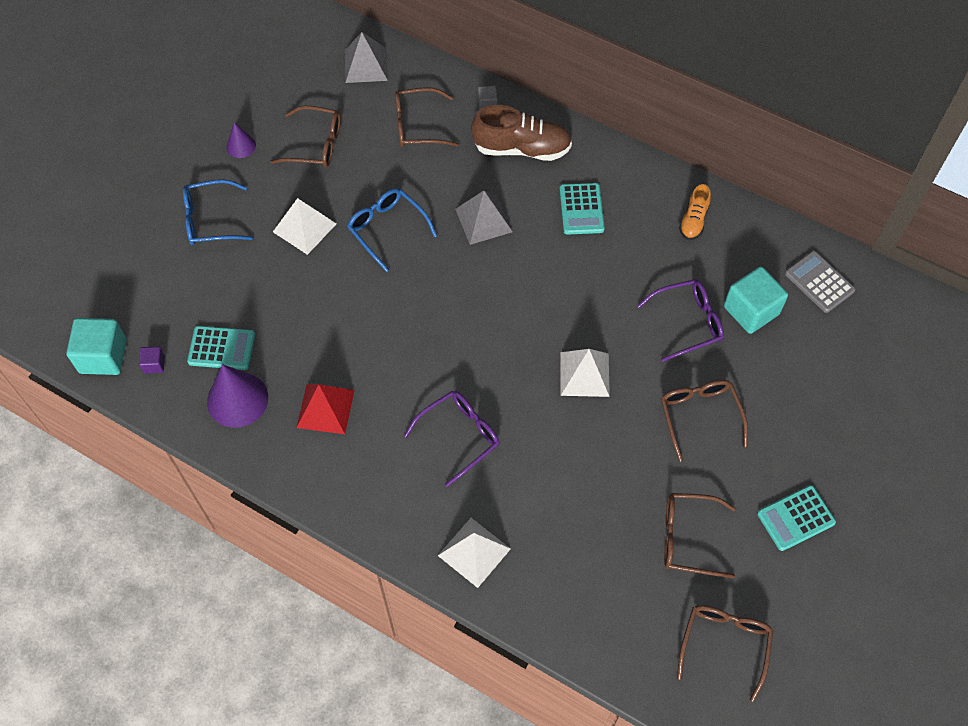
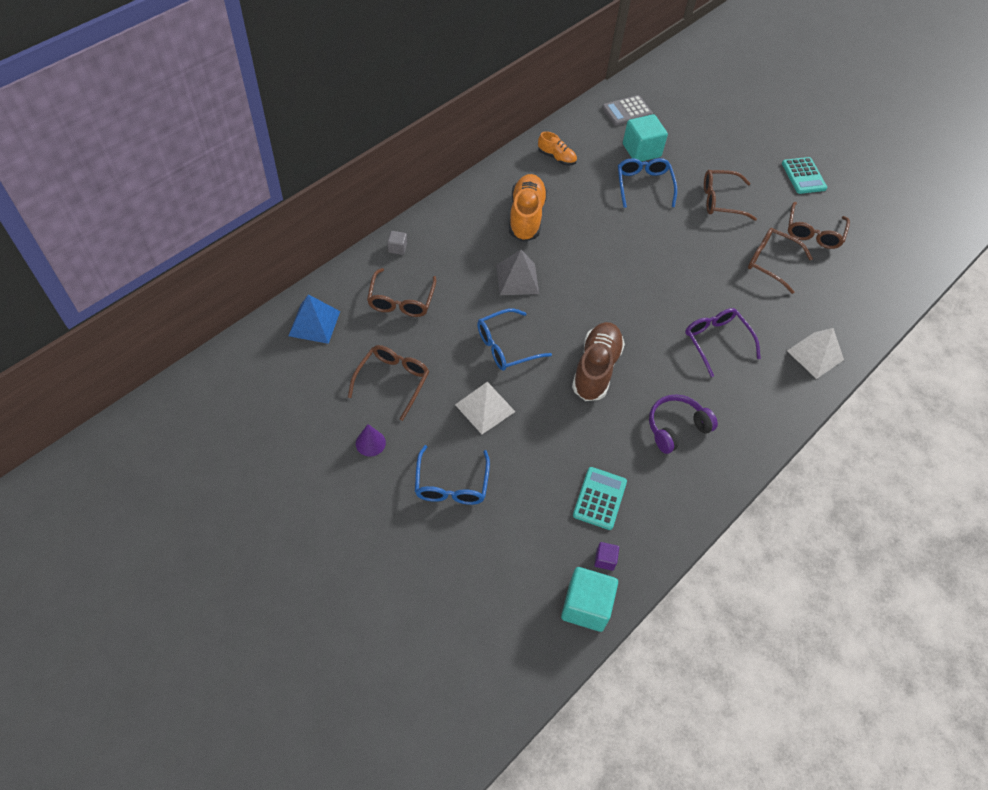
camera: 80 degrees left, 5 degrees down
purple cone [207,364,268,428] -> none
red pyramid [296,384,355,434] -> purple headphones [649,394,718,454]
grey pyramid [345,32,388,83] -> blue pyramid [288,294,340,344]
brown shoe [471,105,572,161] -> brown shoe moved to [572,322,625,401]
turquoise calculator [560,183,605,235] -> orange shoe [509,174,547,242]
white pyramid [560,349,610,397] -> none
purple glasses [637,279,724,362] -> blue glasses [618,158,677,208]
brown glasses [677,605,773,702] -> brown glasses moved to [748,228,813,294]

